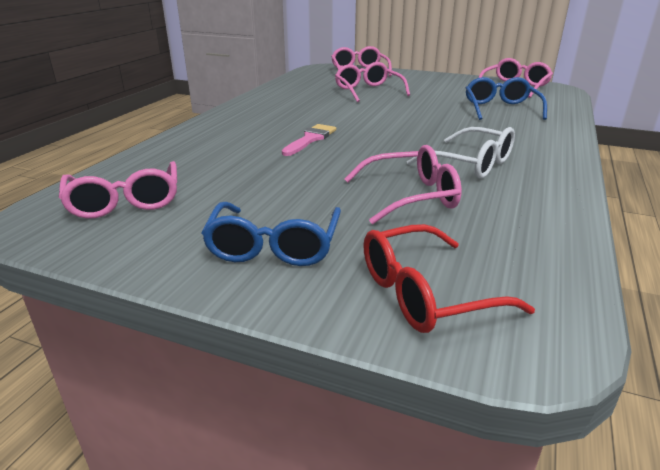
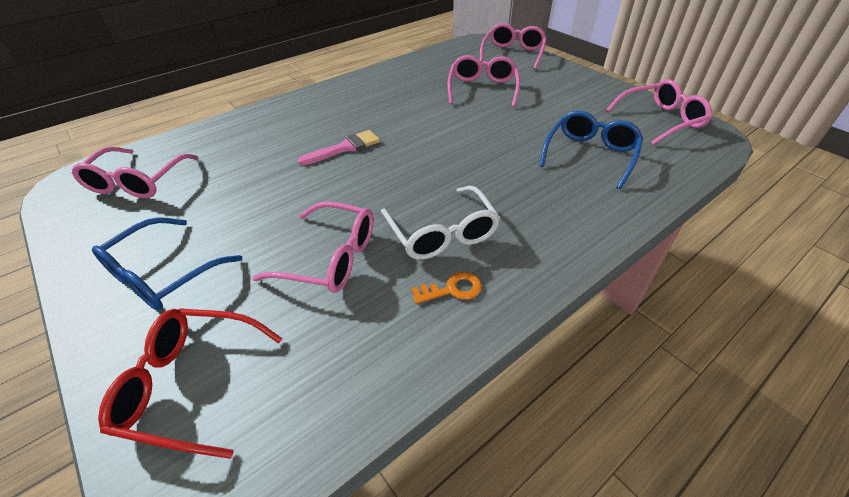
camera: 30 degrees right, 15 degrees up
none -> orange key [412,272,482,304]

